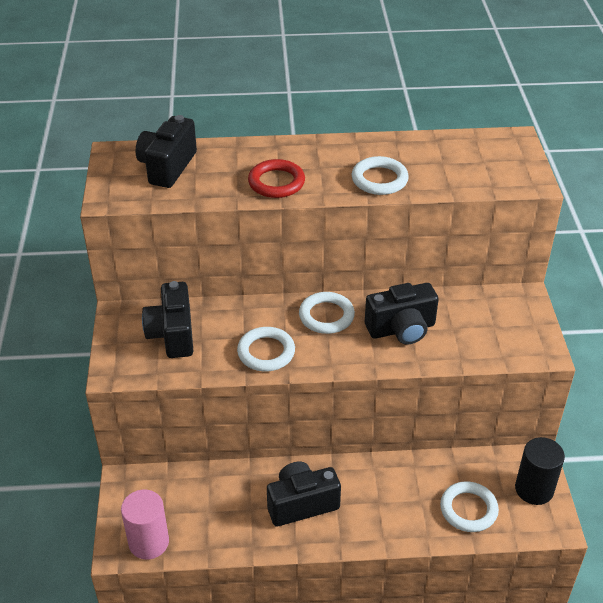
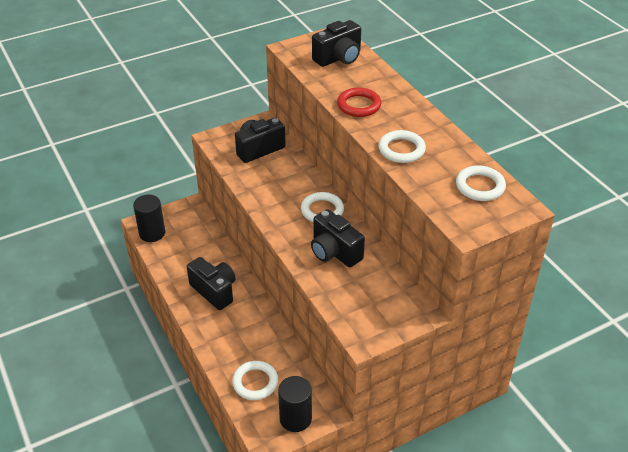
camera: 65 degrees right, 0 degrees up
pink cylinder [121,489,169,560] -> black cylinder [133,195,165,242]
black camera [136,115,197,188] -> black camera turned 150 degrees clockwise [312,20,361,67]
white ring [237,327,295,371] -> white ring moved to [456,165,506,201]

